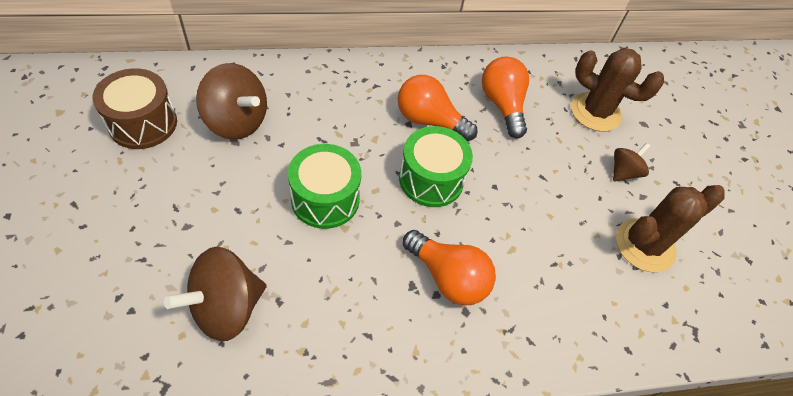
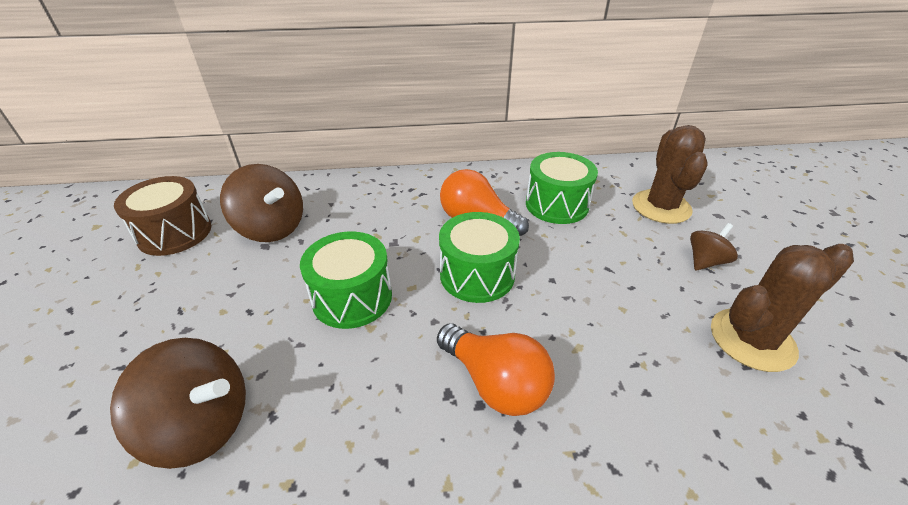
camera: 10 degrees right, 15 degrees down
brown spinning top [164,247,267,341] -> brown spinning top turned 135 degrees counterclockwise [110,338,246,469]
orange light bulb [482,57,529,138] -> green drum [526,152,598,224]
brown cactus [571,48,664,132] -> brown cactus turned 60 degrees clockwise [632,125,708,224]

